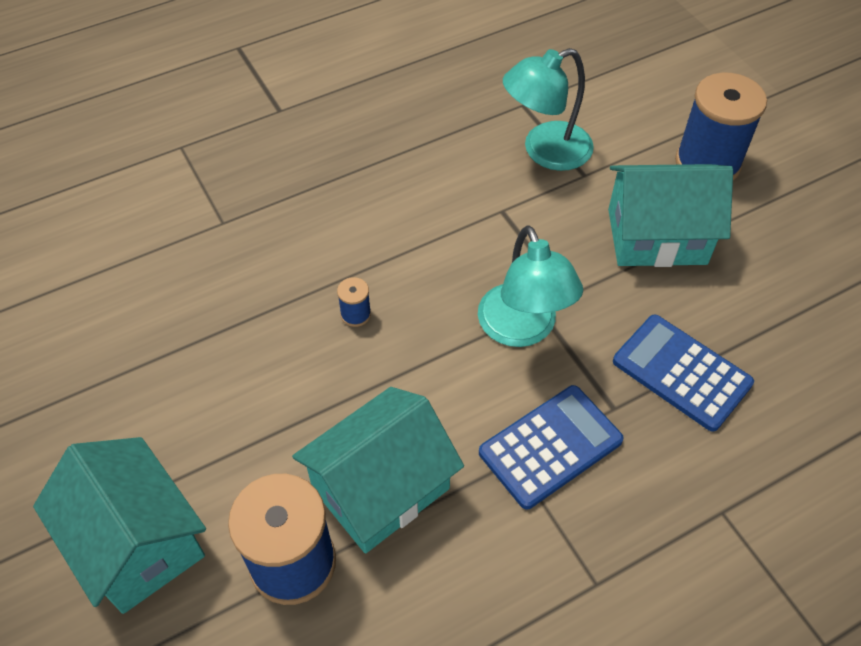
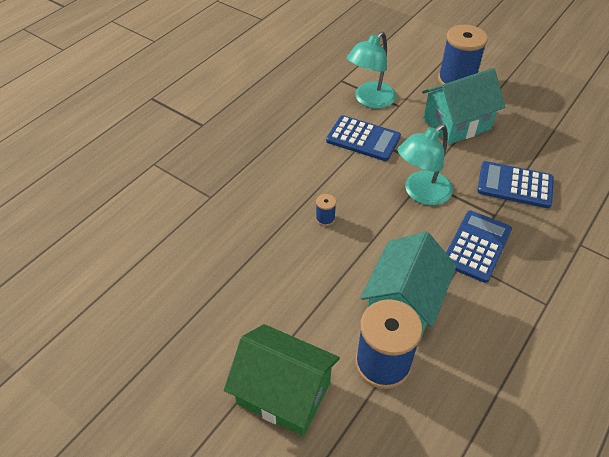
camera: 25 degrees left, 5 degrees down
turquoise house [33,437,206,614] -> green house [224,324,340,436]
turquoise lamp [478,225,583,347] -> turquoise lamp turned 90 degrees clockwise [398,124,453,205]
none -> blue calculator [326,115,401,161]

